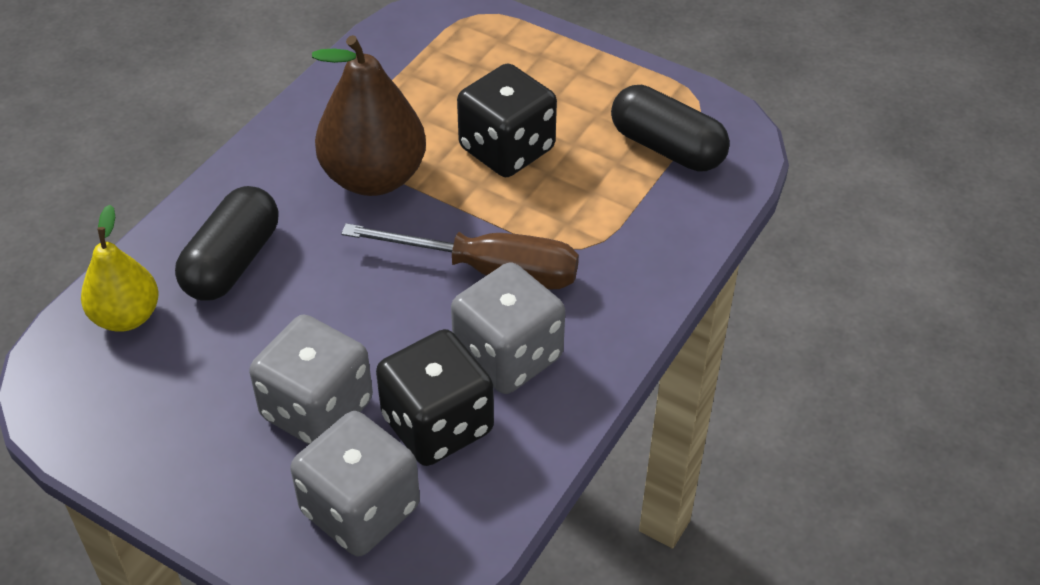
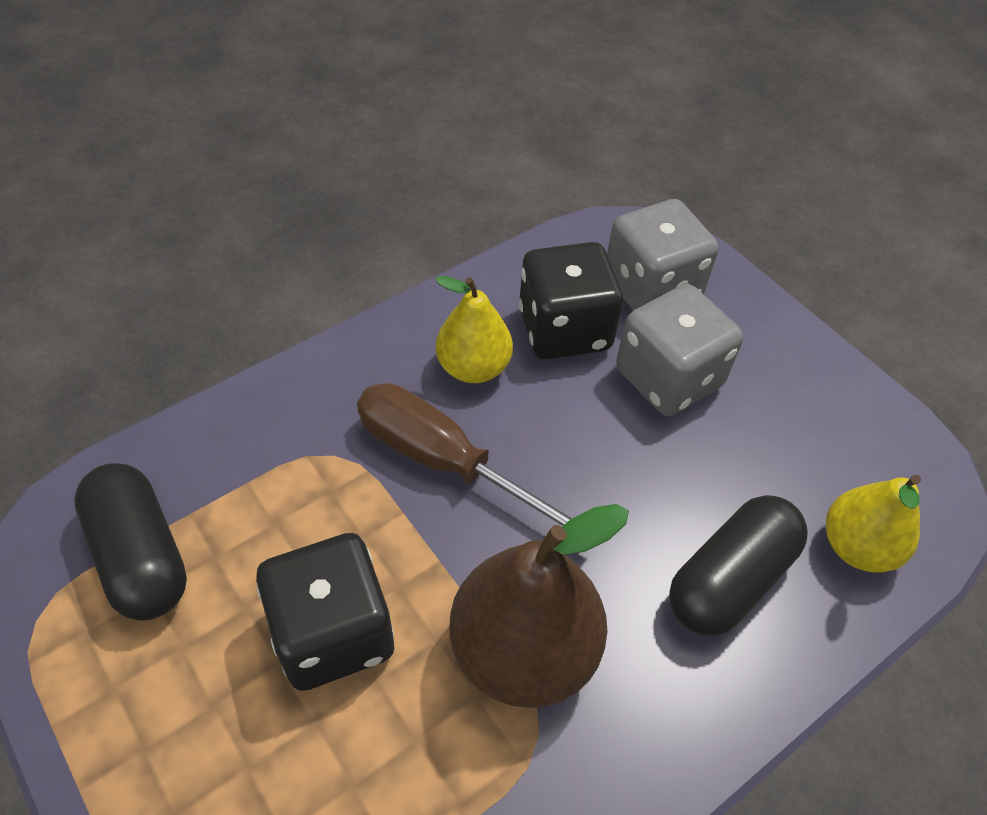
camera: 160 degrees left, 5 degrees up
grey dice [451,262,565,394] -> yellow pear [435,276,513,383]

